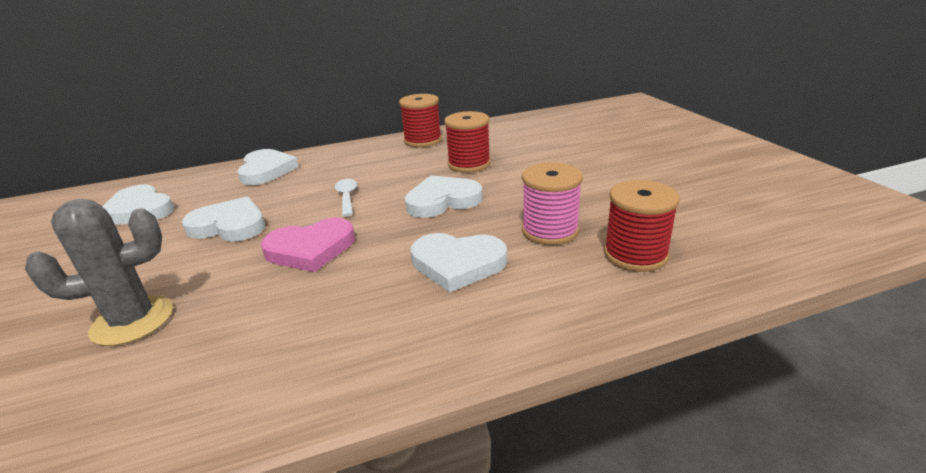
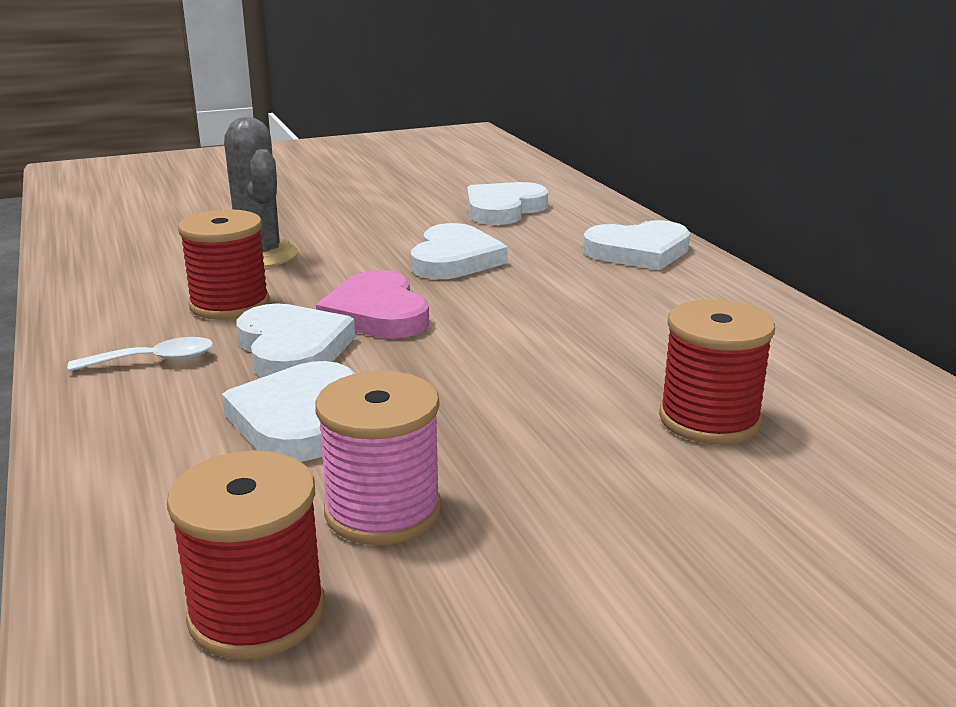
camera: 85 degrees right, 5 degrees down
white spoon [335,179,357,217] -> white spoon moved to [68,337,213,372]
red spool [399,94,442,147] -> red spool moved to [178,209,270,320]
white heart [405,175,483,218] -> white heart moved to [237,303,355,378]

